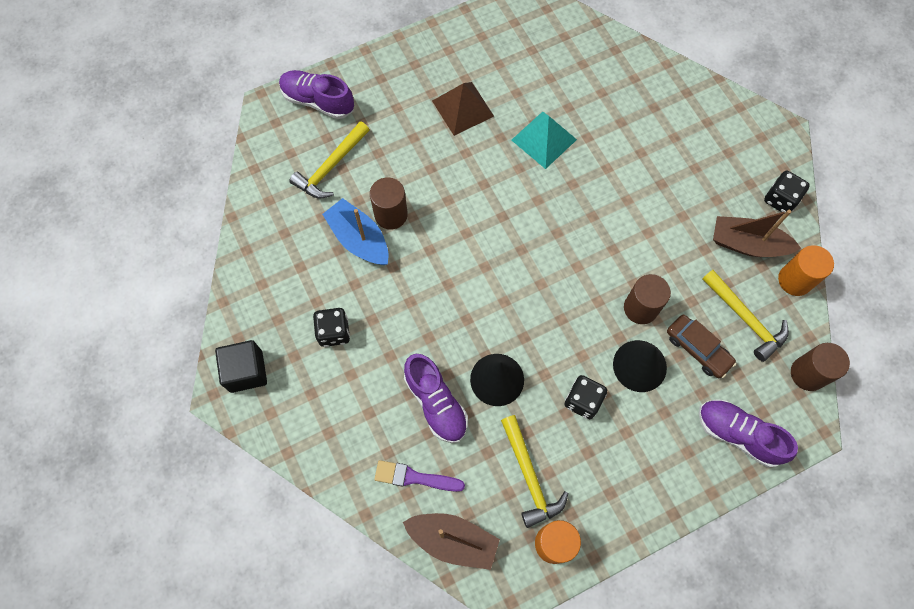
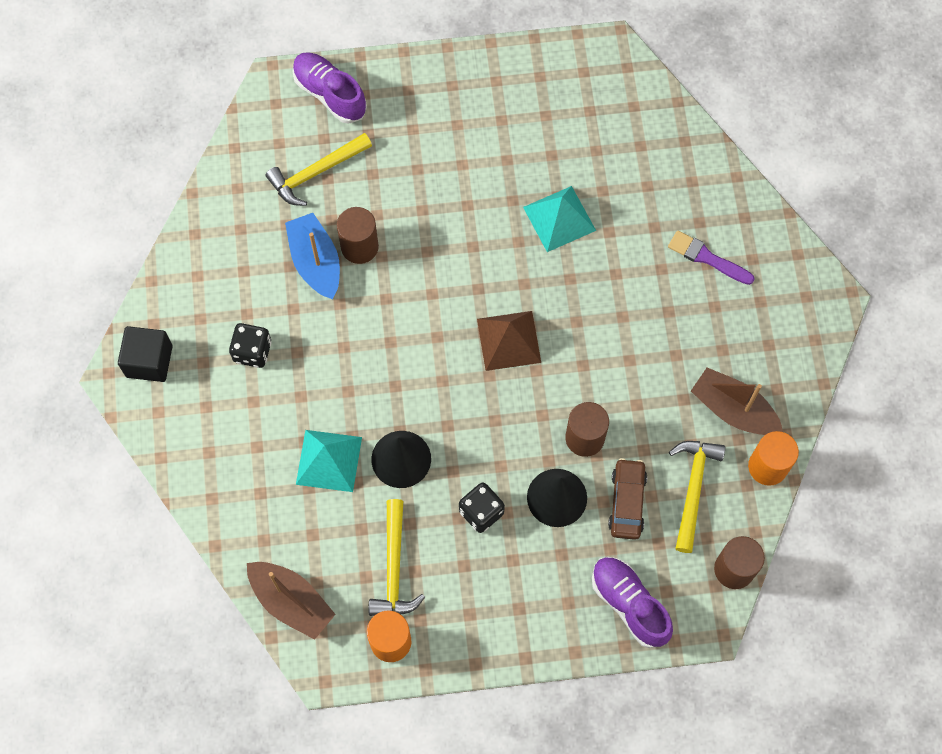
camera: 20 degrees right, 0 degrees up
purple brush [374,460,465,492] -> purple brush moved to [668,230,754,285]
purple shoe [404,354,468,443] -> turquoise pyramid [296,430,362,492]
brown pyramid [432,82,494,136] -> brown pyramid moved to [477,311,541,371]
brown car [667,315,736,378] -> brown car turned 150 degrees counterclockwise [608,458,647,540]
yellow hammer [702,270,789,362] -> yellow hammer turned 150 degrees counterclockwise [669,441,725,553]
black dice [764,171,810,214] -> none

